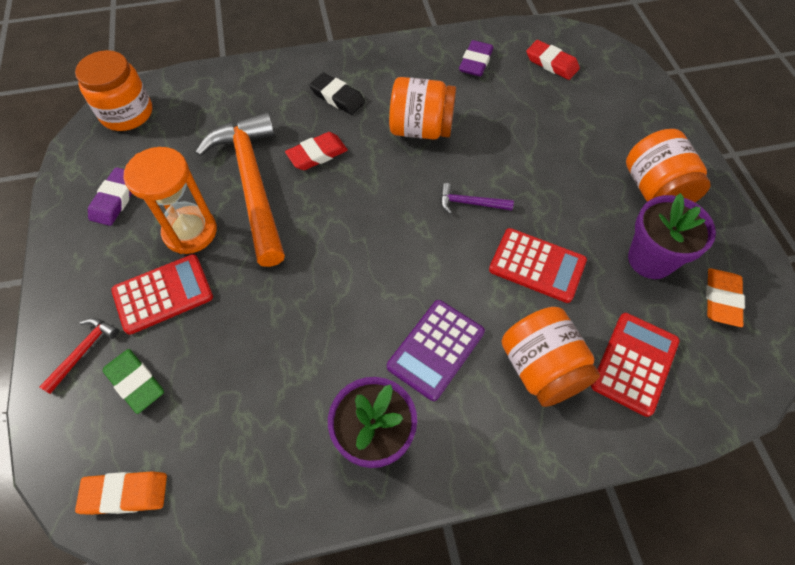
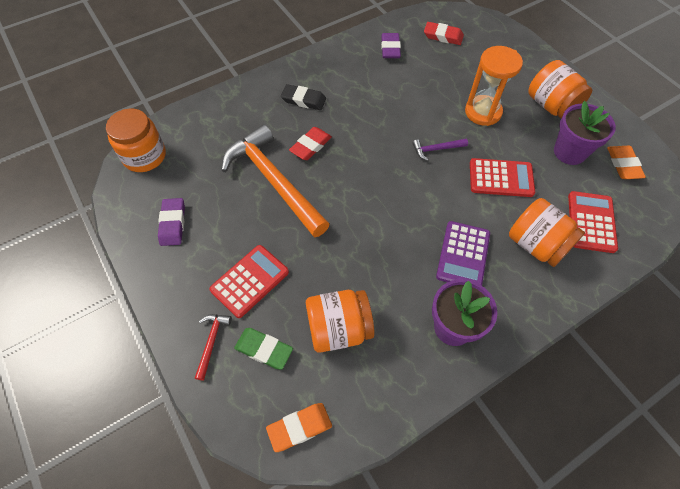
camera: 20 degrees left, 0 degrees up
orange hourglass [124,147,217,254] -> orange hourglass moved to [465,46,523,126]
orange jar [389,77,456,140] -> orange jar moved to [306,290,374,353]

